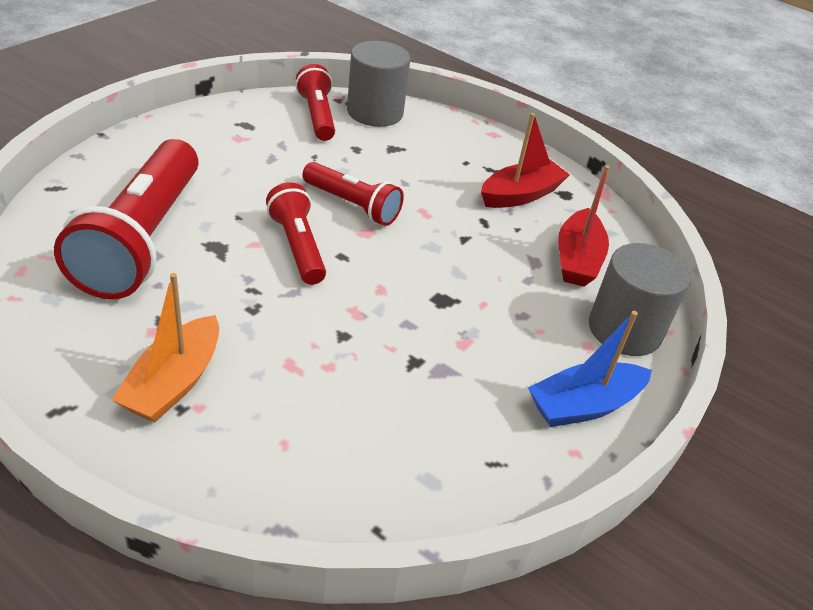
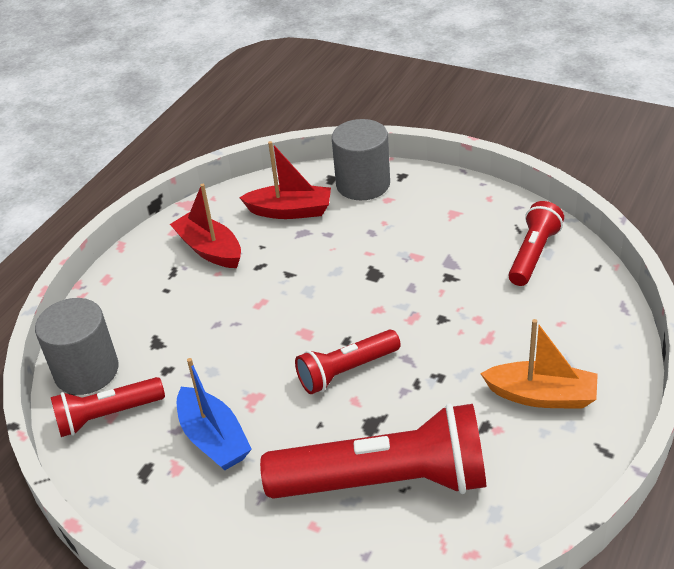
camera: 90 degrees left, 0 degrees up
red flashlight [302,162,404,226] -> red flashlight moved to [508,201,564,286]
blue boat [528,311,652,427] -> blue boat moved to [177,358,252,470]

